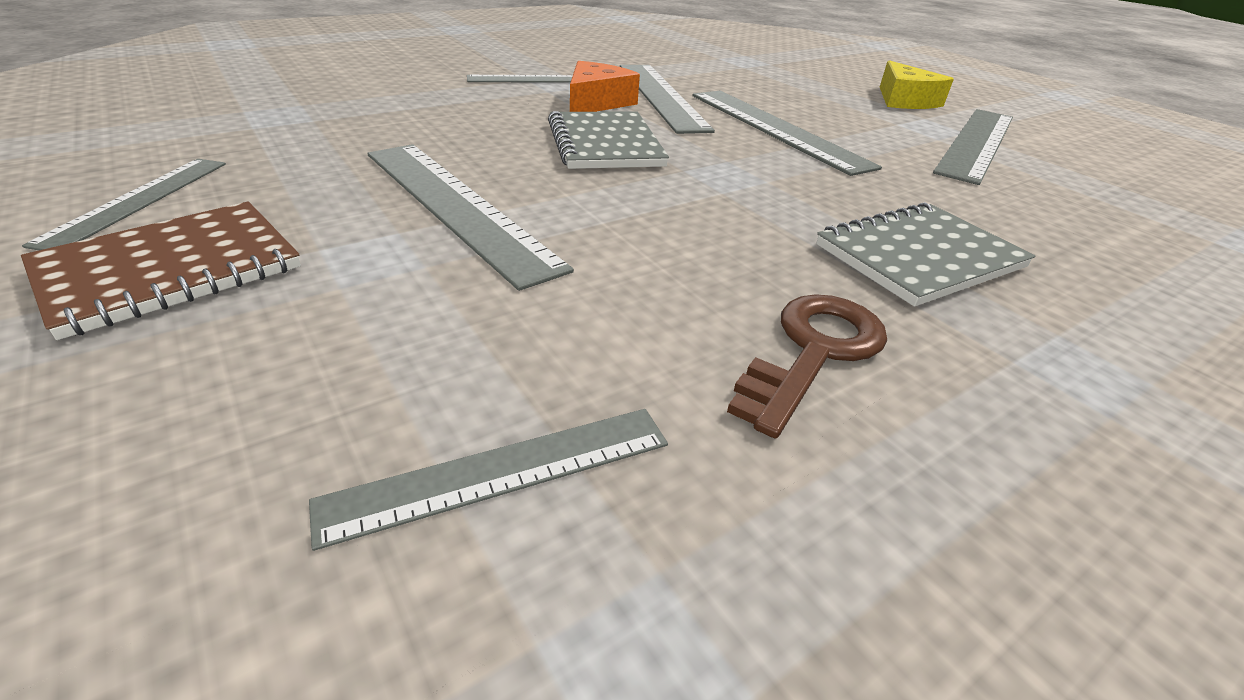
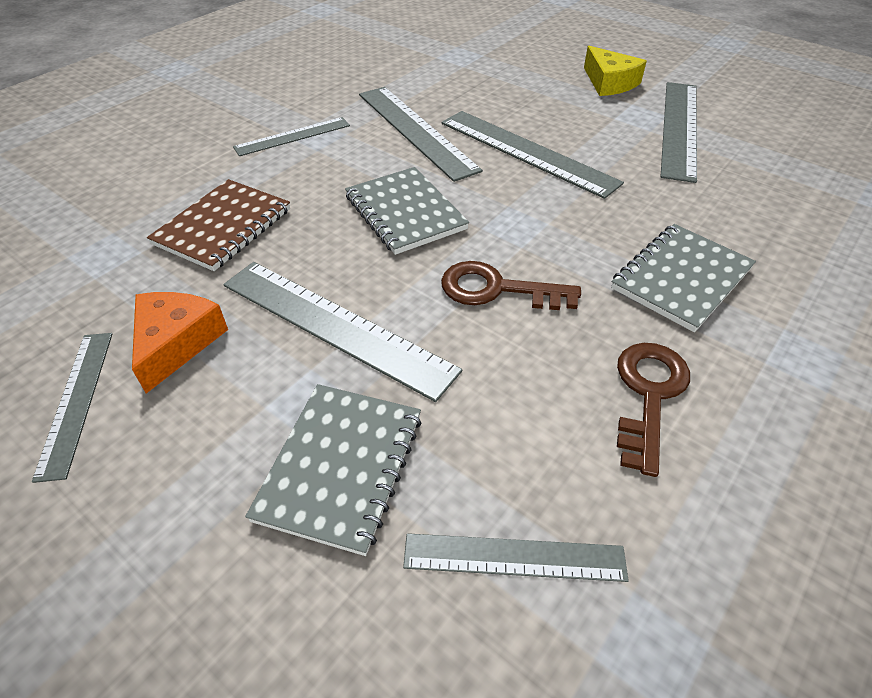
camera: 15 degrees left, 10 degrees up
brown notebook [21,202,301,340] -> brown notebook moved to [147,179,290,271]
grey ruler [309,409,668,551] -> grey ruler turned 45 degrees clockwise [403,533,629,582]
orange cheese [570,61,640,112] -> orange cheese moved to [132,292,228,394]
none -> grey notebook [245,384,421,556]
none -> brown key [441,261,581,310]

